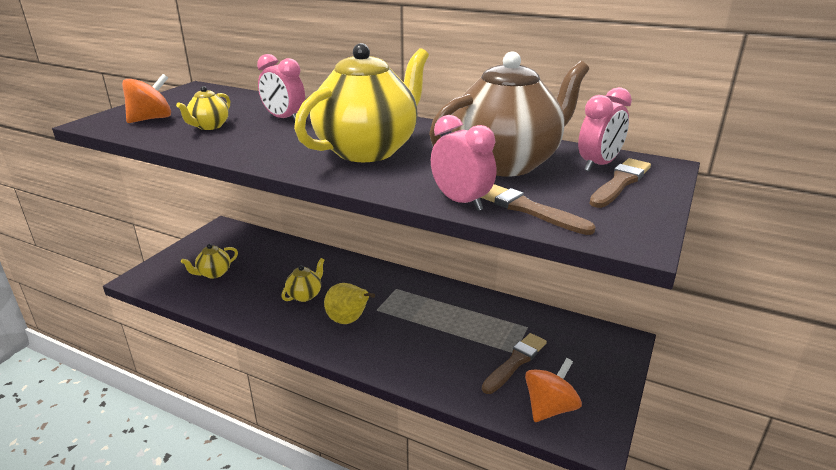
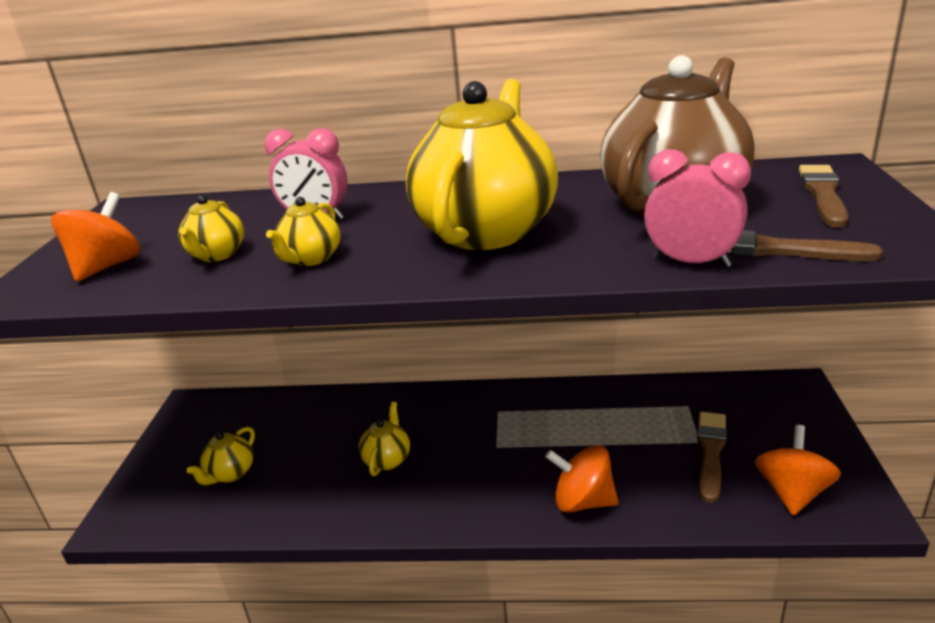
camera: 20 degrees left, 0 degrees up
yellow pear [324,283,375,324] -> none
pink clock [578,87,632,171] -> none
none -> yellow teapot [266,197,340,266]
none -> orange spinning top [545,445,619,513]

